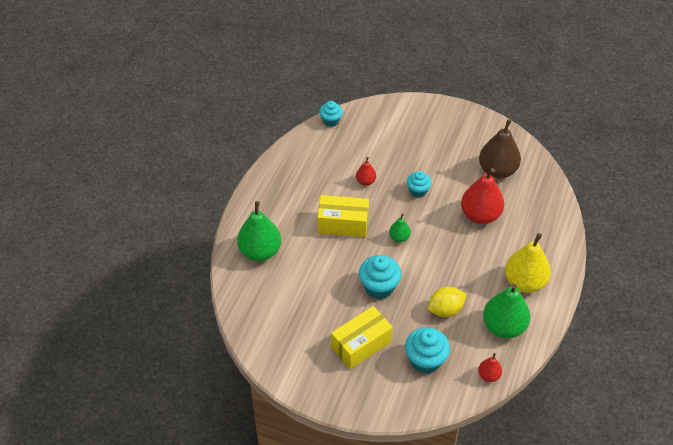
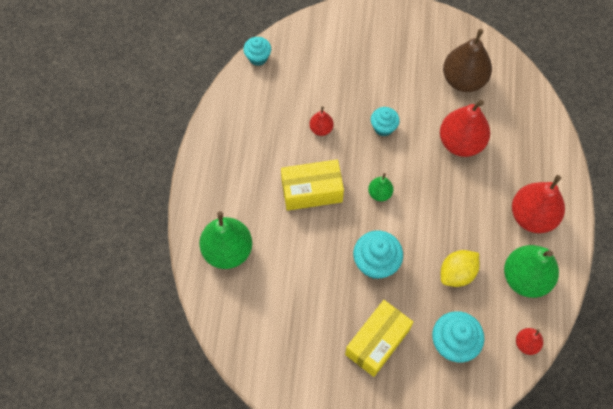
camera: 15 degrees left, 15 degrees up
yellow pear [505,233,551,293] -> red pear [512,175,565,233]

